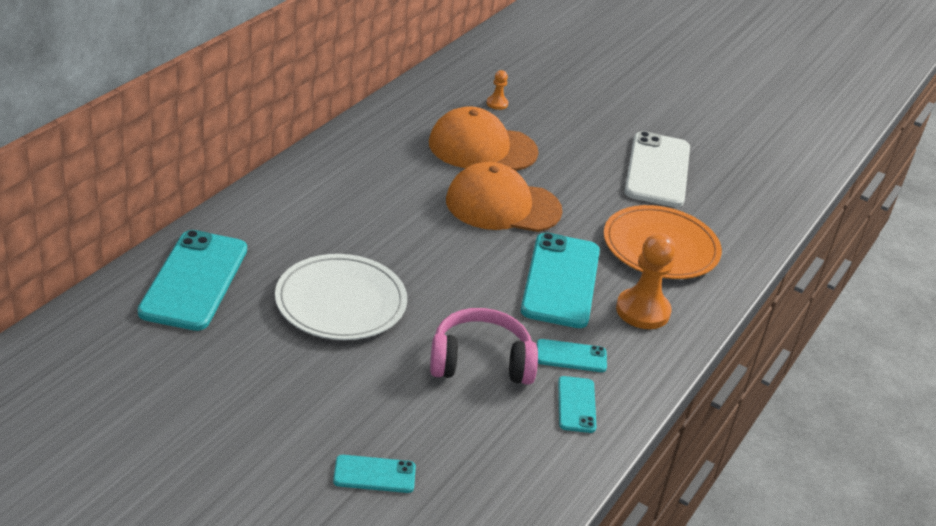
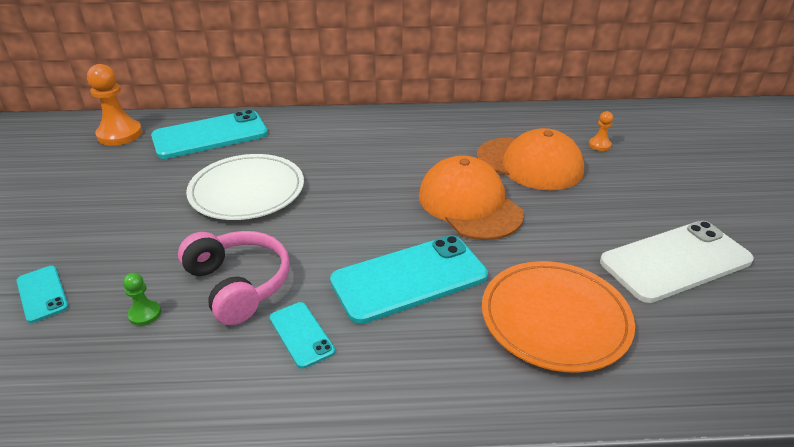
camera: 60 degrees right, 0 degrees up
orange cap [429,106,538,171] -> orange cap turned 150 degrees clockwise [477,128,584,190]
turquoise phone [558,376,596,433] -> none
orange pawn [616,233,676,329] -> orange pawn moved to [87,64,143,146]
none -> green pawn [123,273,161,326]

